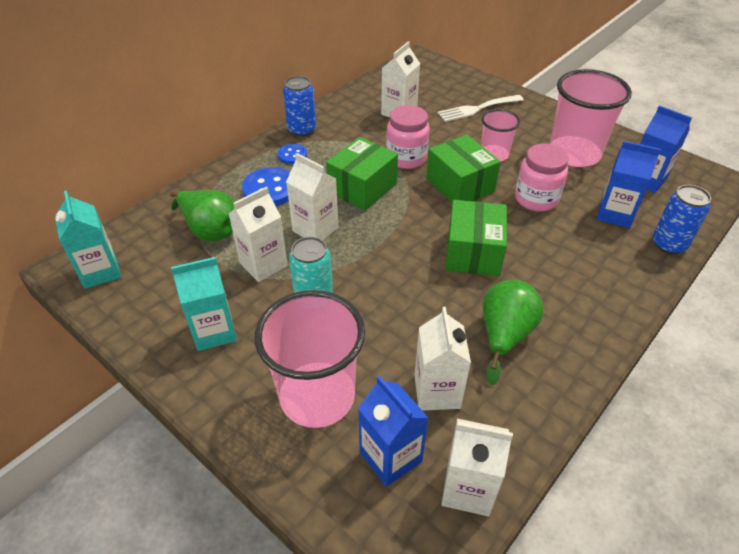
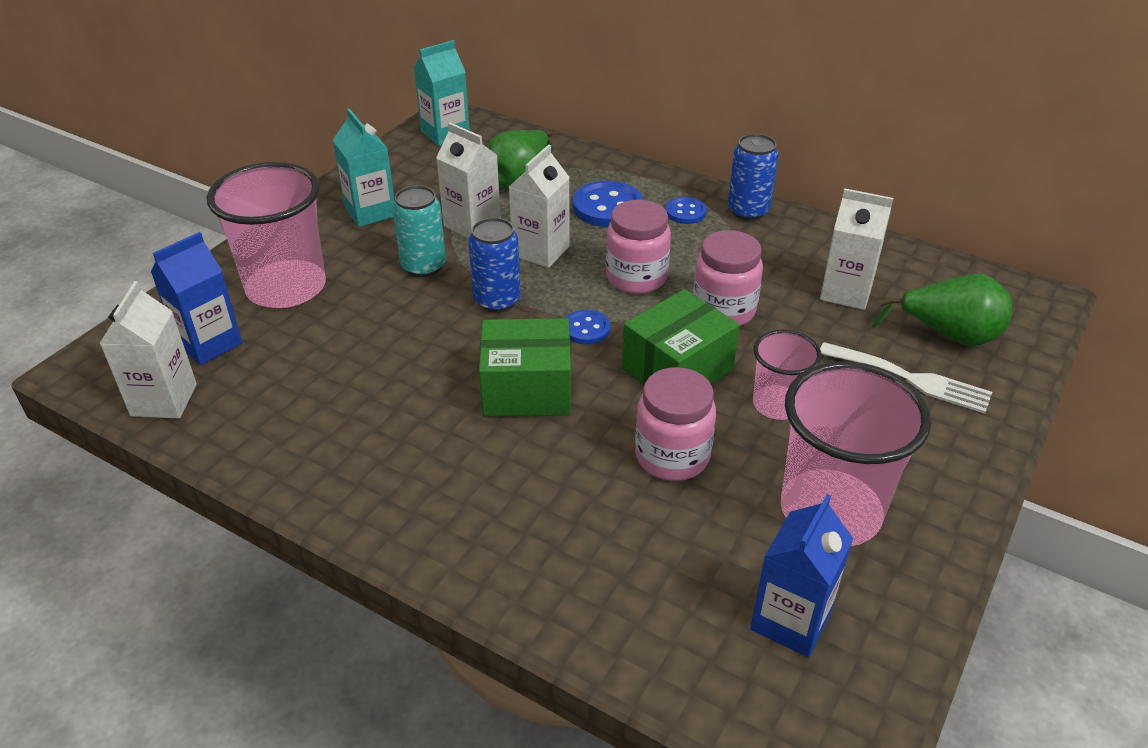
camera: 80 degrees right, 5 degrees down
green box [326,137,398,211] -> pink jar [606,200,671,294]
white carton [414,307,471,411] -> none
white fork [437,95,524,122] -> white fork turned 150 degrees clockwise [820,342,992,414]
green pear [483,279,544,385] -> green pear moved to [872,273,1012,347]
blue carton [597,141,661,228] -> none
blue can [653,185,711,254] -> blue can moved to [468,218,521,312]
none -> blue button [566,310,610,344]

